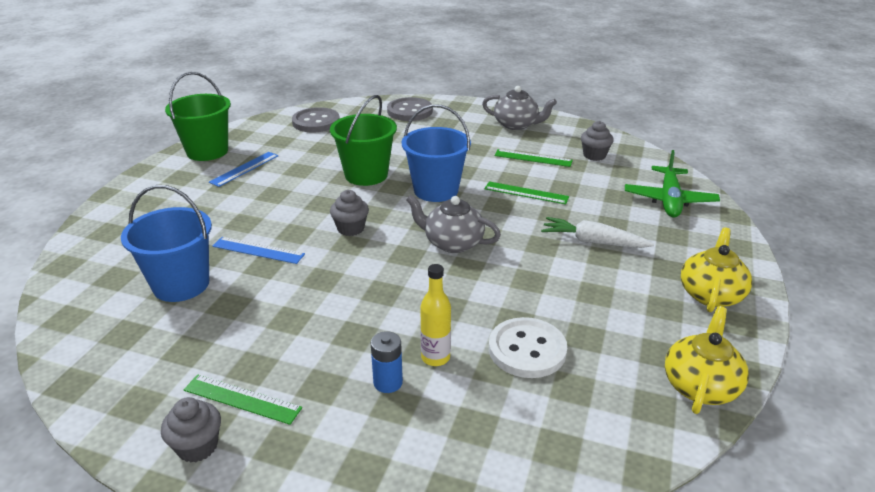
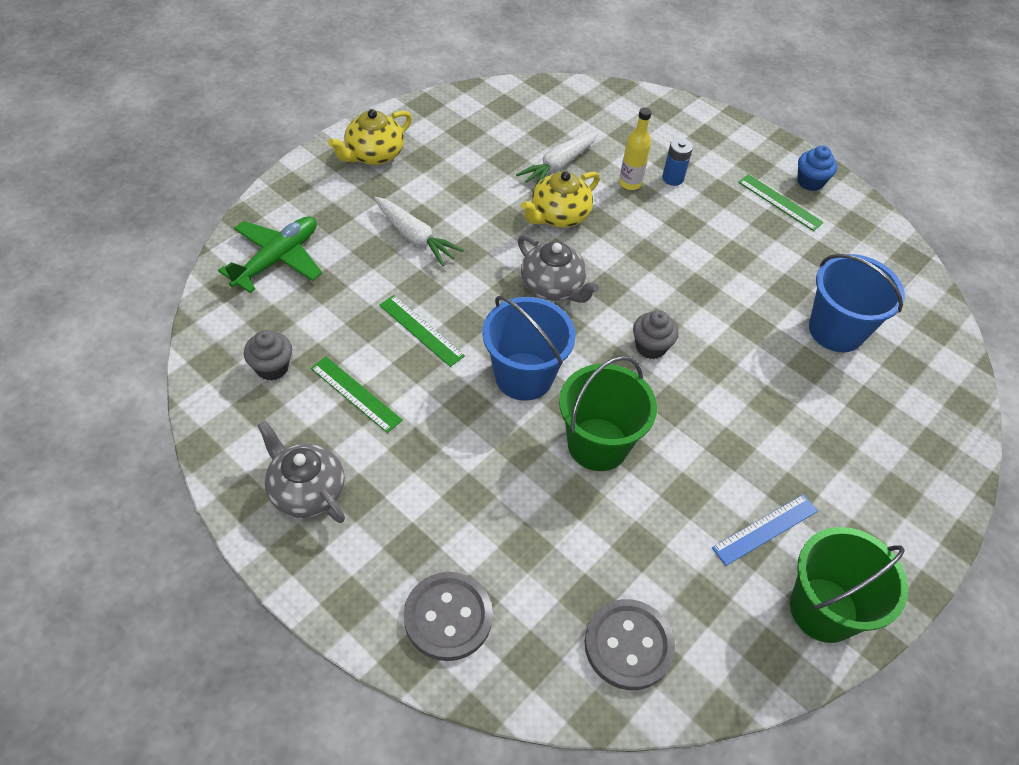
camera: 160 degrees left, 20 degrees up
grey cupcake [161,397,221,463] -> blue cupcake [797,145,837,191]
blue ruler [212,237,305,264] -> none
white button [489,317,567,378] -> white carrot [516,132,598,185]
yellow teapot [665,306,749,414] -> yellow teapot moved to [521,171,600,228]

